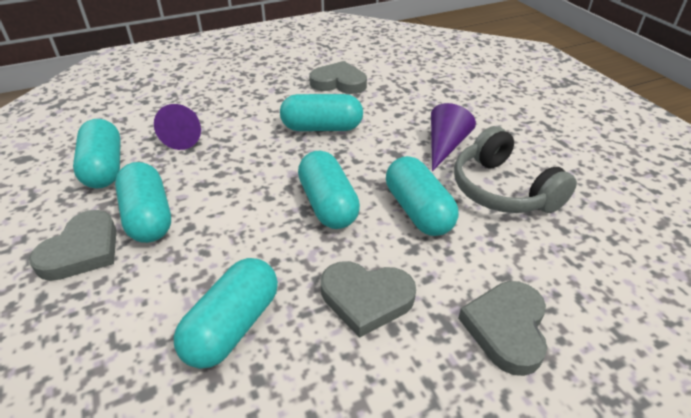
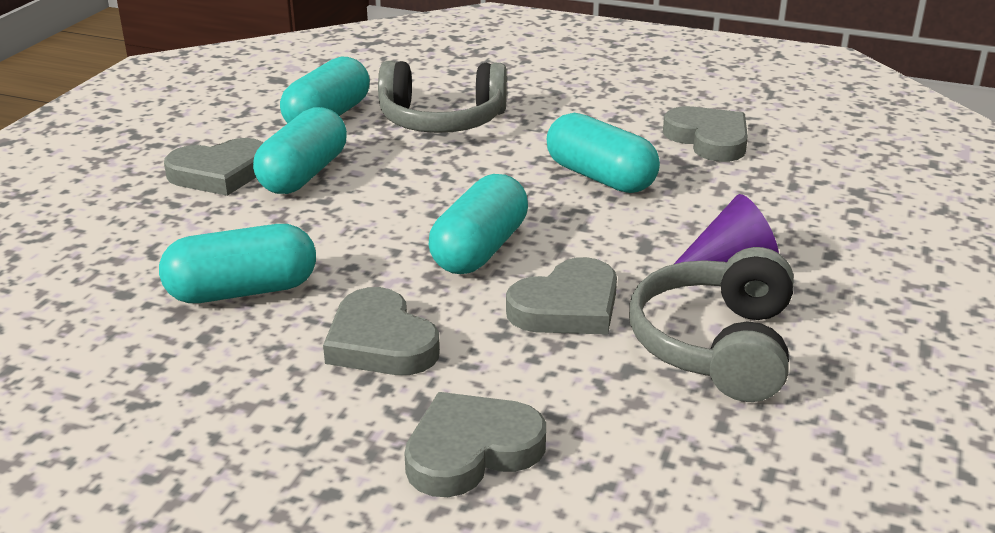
camera: 45 degrees right, 10 degrees down
purple cone [154,104,201,150] -> grey headphones [378,61,507,133]
turquoise capsule [386,156,459,236] -> grey heart [506,257,617,335]

